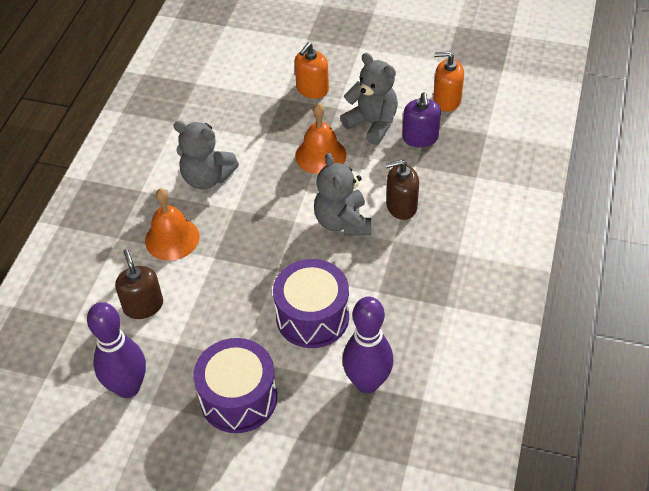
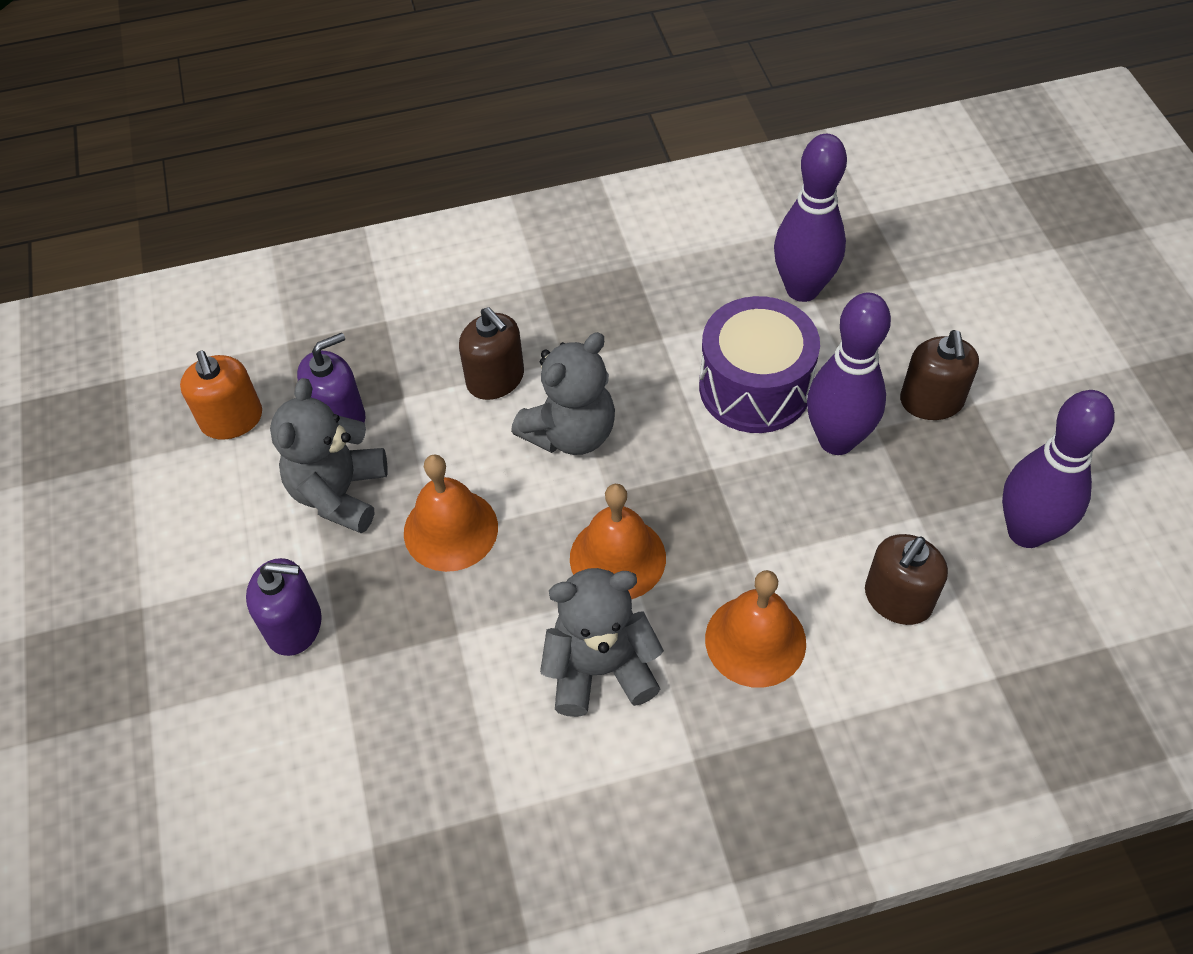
camera: 120 degrees left, 5 degrees up
grey teddy bear [173,121,239,189] -> grey teddy bear turned 90 degrees counterclockwise [540,568,664,717]
purple drum [193,338,277,433] -> brown soap dispenser [900,330,979,420]
orange soap dispenser [295,43,329,99] -> purple soap dispenser [246,558,322,656]
none -> orange bell [570,484,666,599]
none -> purple bowling pin [807,292,891,455]

